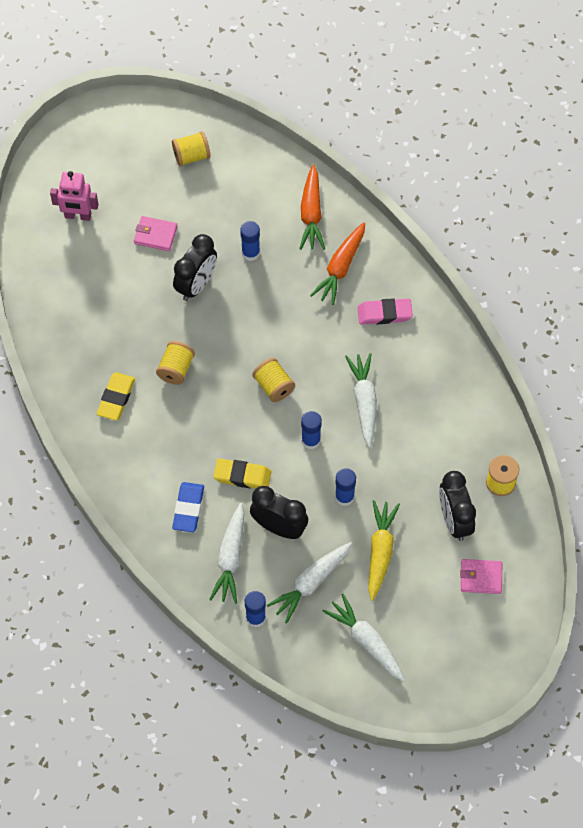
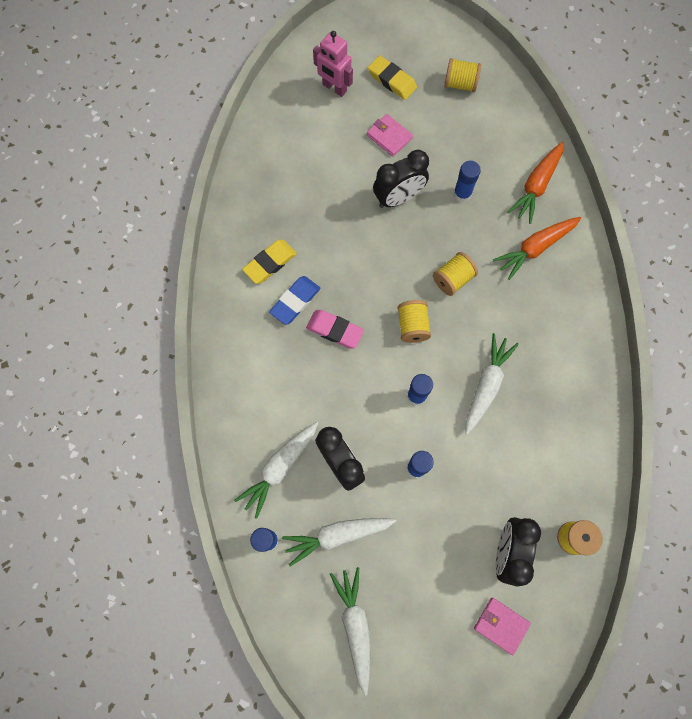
camera: 30 degrees right, 10 degrees up
yellow spool [156,341,195,385] -> yellow spool moved to [433,252,478,296]
blue eraser [172,482,204,532] -> blue eraser moved to [269,276,320,325]
yellow eraser [213,458,271,488] -> yellow eraser moved to [368,55,417,100]
pink eraser [358,298,413,325] -> pink eraser moved to [306,310,364,349]
yellow carrot [368,500,400,601] -> none

